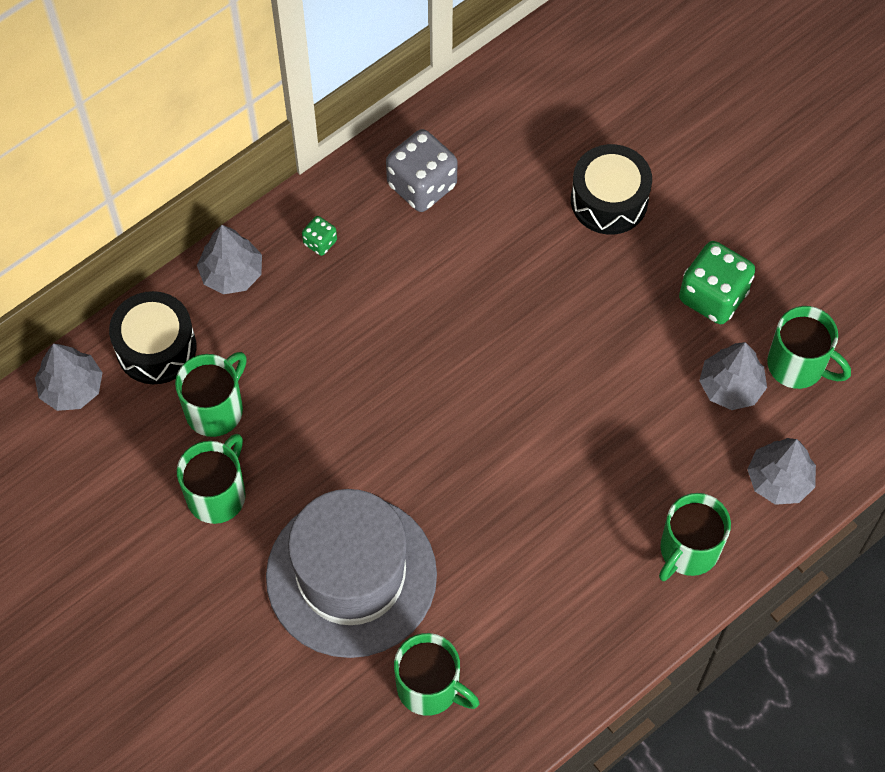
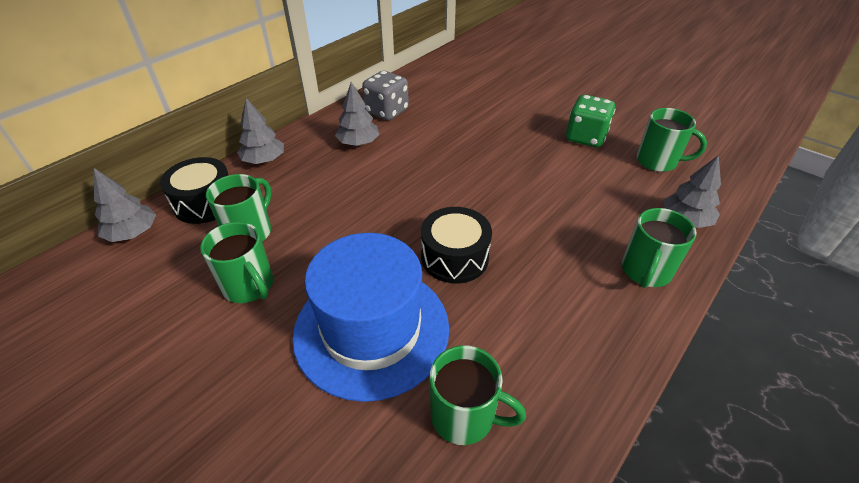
camera: 10 degrees left, 20 degrees down
green mug [177,434,246,524] -> green mug turned 120 degrees clockwise [200,222,273,303]
grey hat [266,489,437,658] -> blue hat [292,233,449,402]
green dice [302,216,337,256] -> none
black drum [571,144,652,235] -> black drum moved to [421,207,492,284]
grey tree [699,342,767,410] -> grey tree moved to [335,82,379,146]

